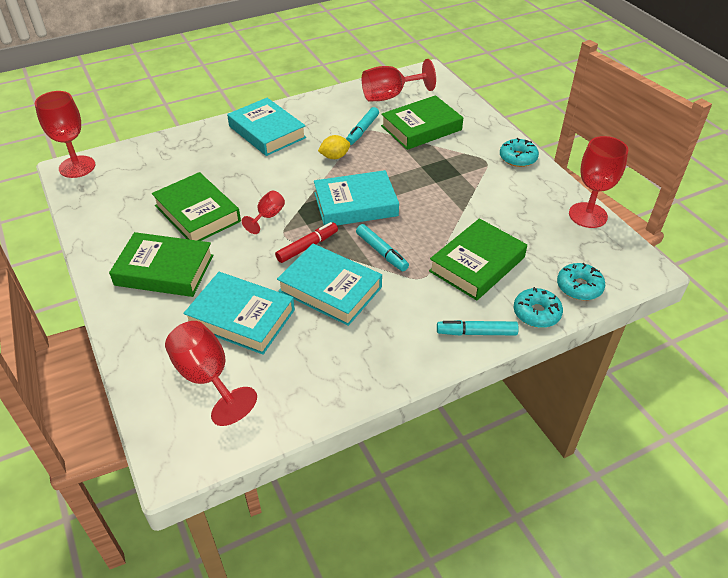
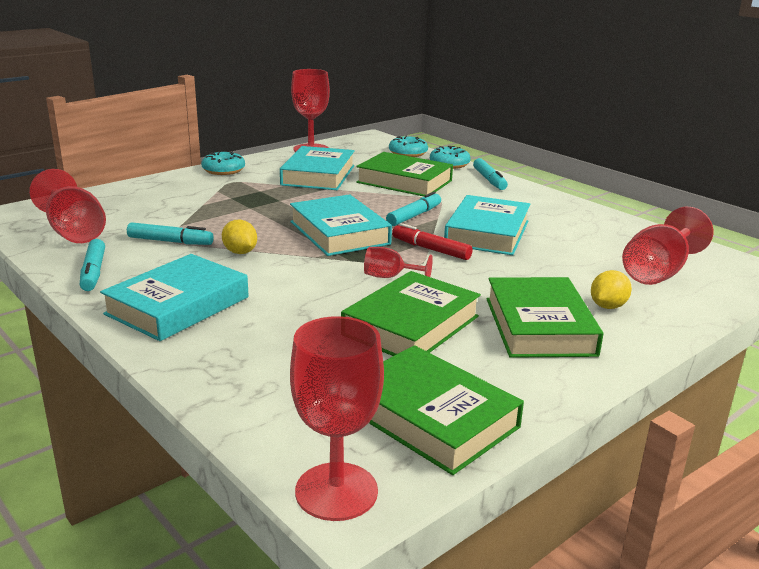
camera: 105 degrees left, 20 degrees down
turquoise book [183,272,295,355] -> turquoise book moved to [280,146,355,190]
green book [381,95,463,150] -> green book moved to [369,345,524,475]
none -> turquoise marker [80,239,105,291]
none -> yellow lemon [591,270,632,309]

